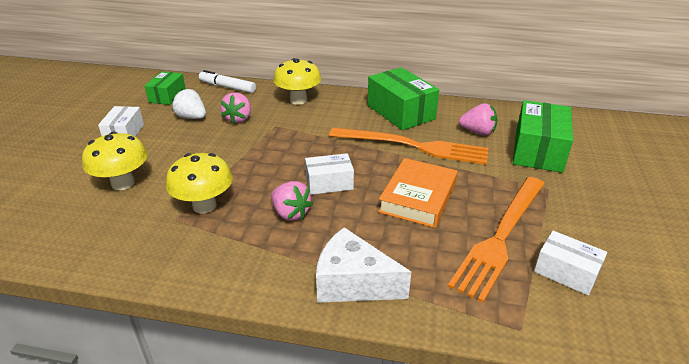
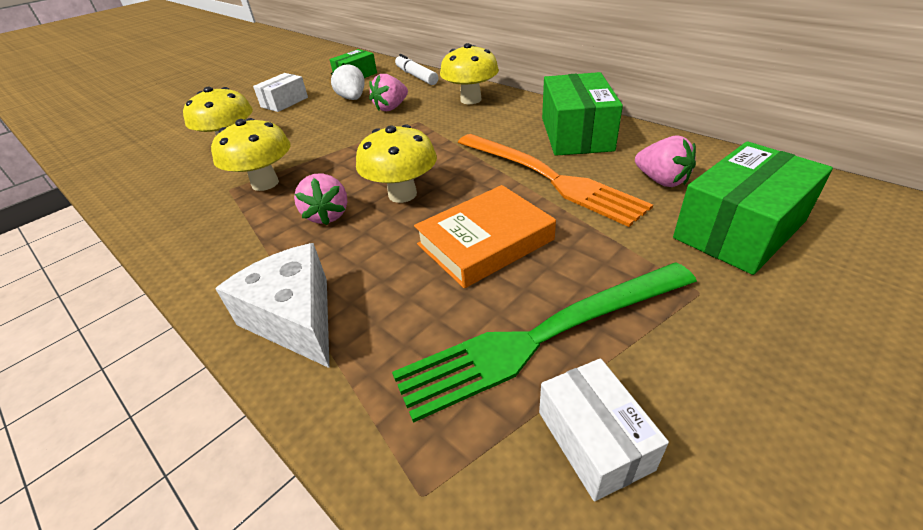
camera: 35 degrees right, 5 degrees up
white box [305,153,354,195] -> yellow mushroom [356,124,437,203]
orange fork [448,177,545,303] -> green fork [392,262,697,423]

